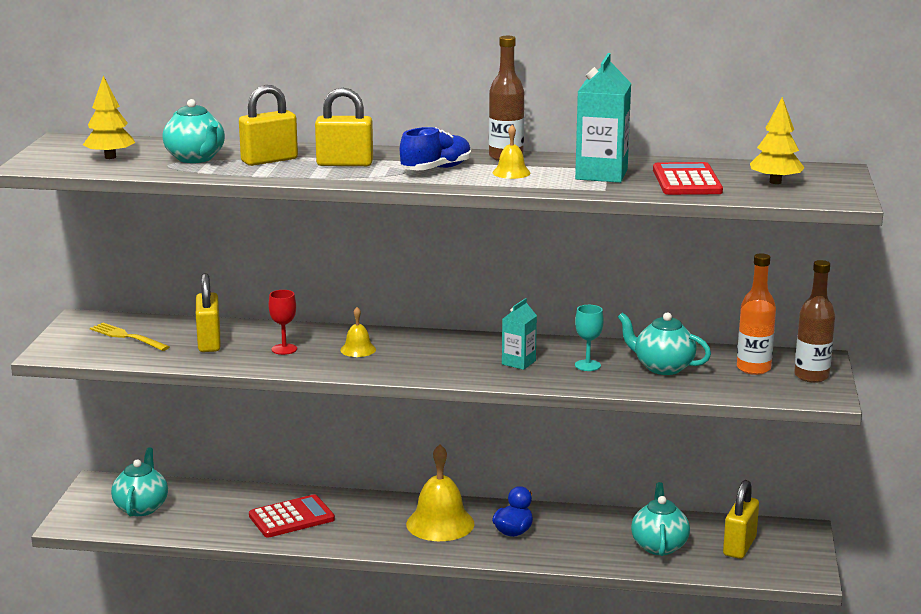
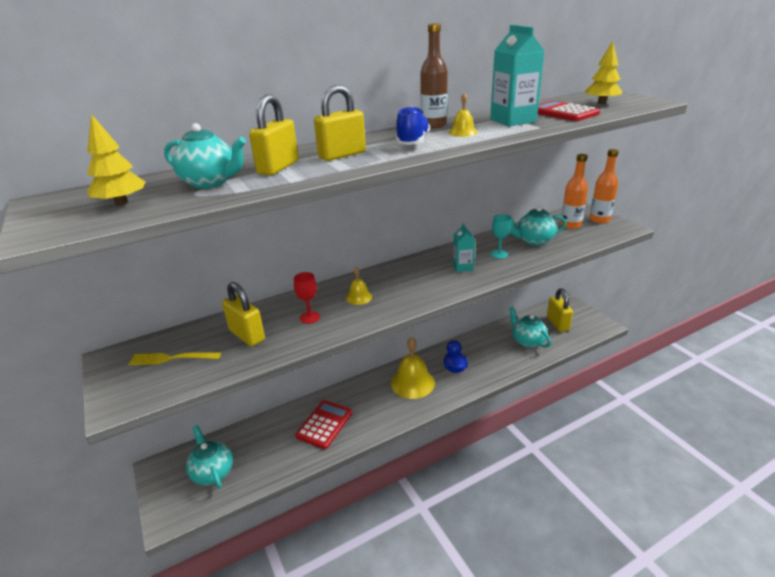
camera: 35 degrees left, 10 degrees up
brown bottle [794,260,835,383] -> orange bottle [589,149,619,224]

